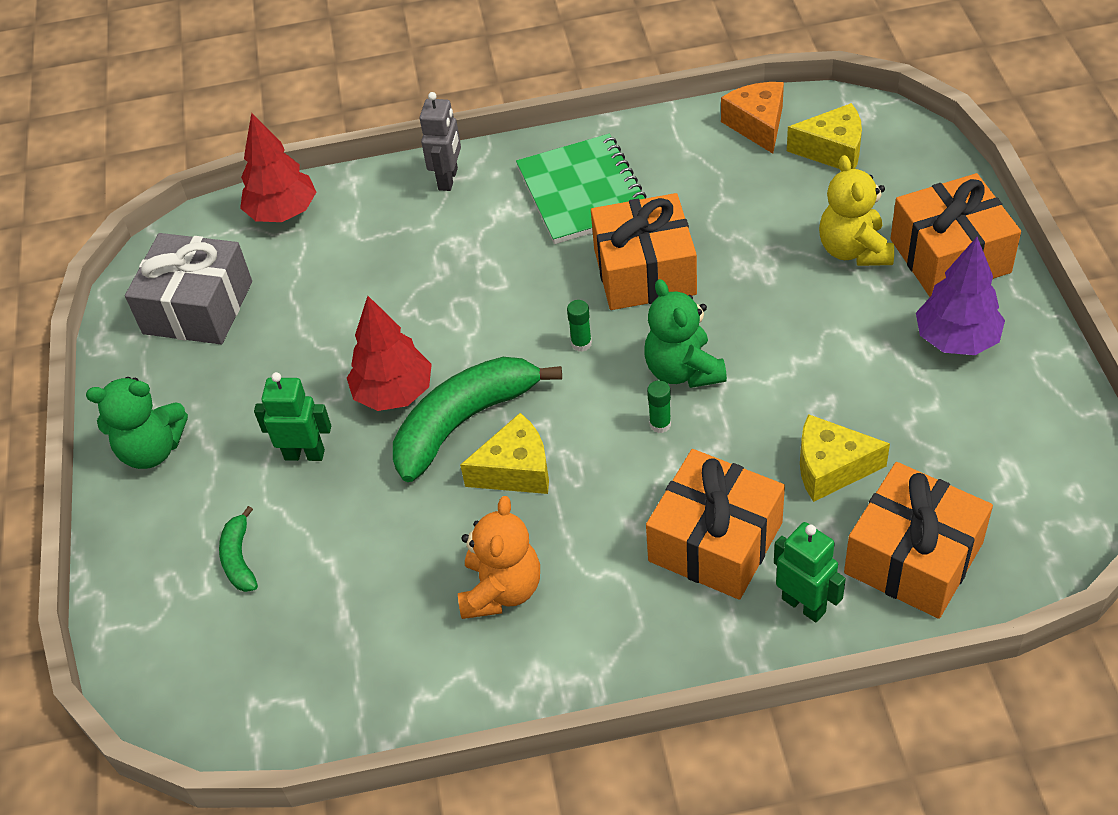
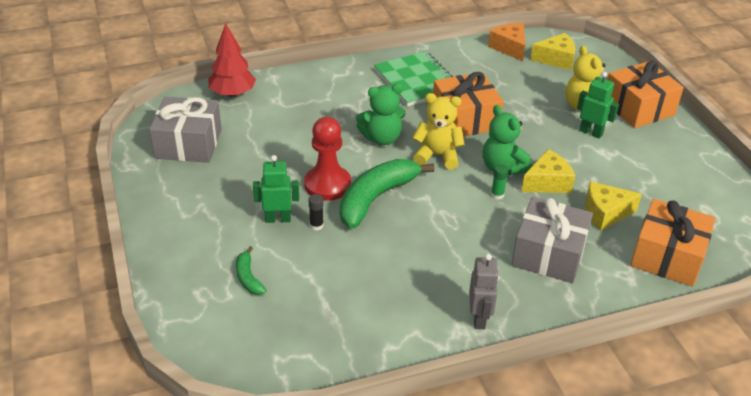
camera: 15 degrees left, 10 degrees down
green teddy bear [86,377,188,469] -> green teddy bear moved to [356,84,406,145]
red tree [347,296,432,411] -> red pawn [304,117,351,201]
grey robot [420,92,461,191] -> grey robot moved to [469,254,499,329]
orange teddy bear [458,496,540,619] -> none
yellow cheese [460,413,549,494] -> yellow cheese moved to [521,149,575,193]
green glue stick [567,300,592,352] -> yellow teddy bear [412,93,465,170]
orange gift [646,449,785,600] -> grey gift [511,197,593,283]
green robot [774,522,846,622] -> green robot moved to [577,72,619,139]
purple tree [916,237,1005,355] -> none
none -> black glue stick [309,194,324,231]

